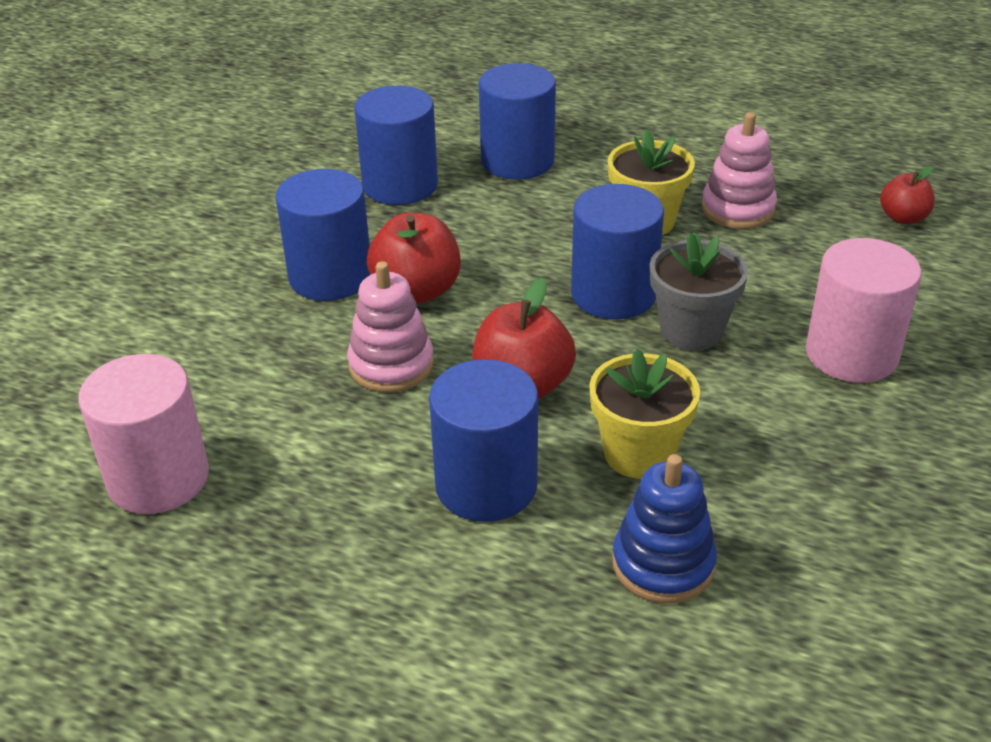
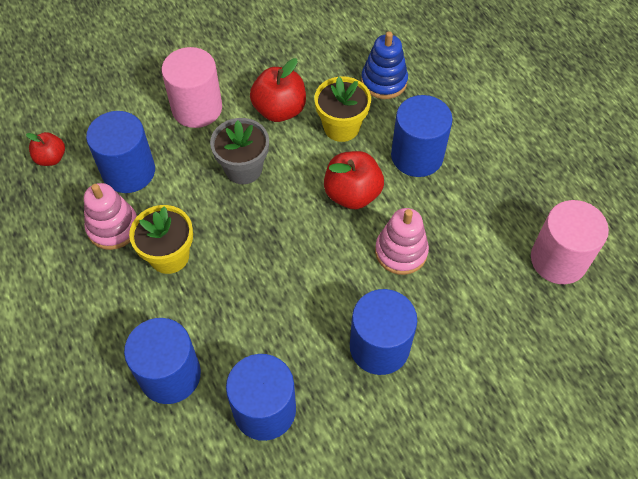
camera: 140 degrees left, 20 degrees up
red apple [367,213,461,304] -> red apple moved to [250,58,306,122]
blue cylinder [571,184,664,319] -> blue cylinder moved to [86,111,155,193]

